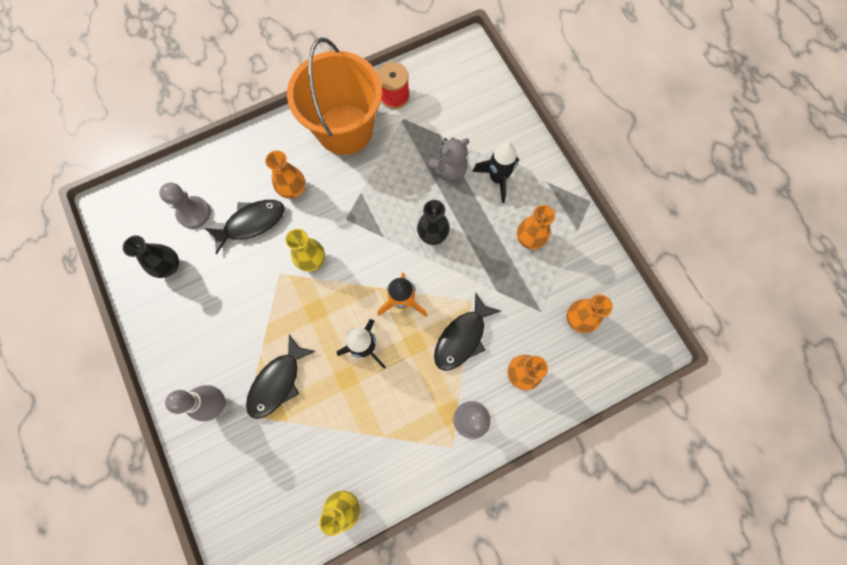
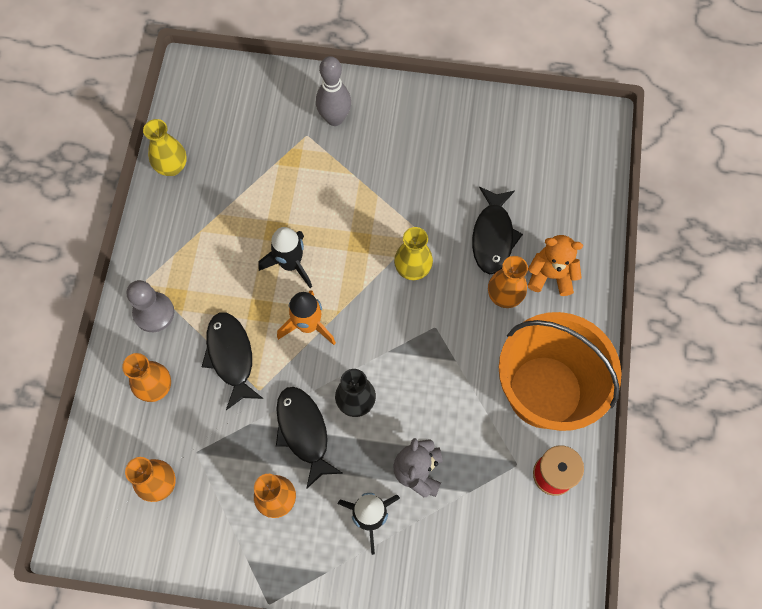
camera: 125 degrees right, 5 degrees down
black vase [123,235,179,278] -> none
grey pawn [159,183,211,229] -> none
black fish [246,334,315,419] -> black fish moved to [276,387,343,489]
none -> orange teddy bear [528,235,583,296]

